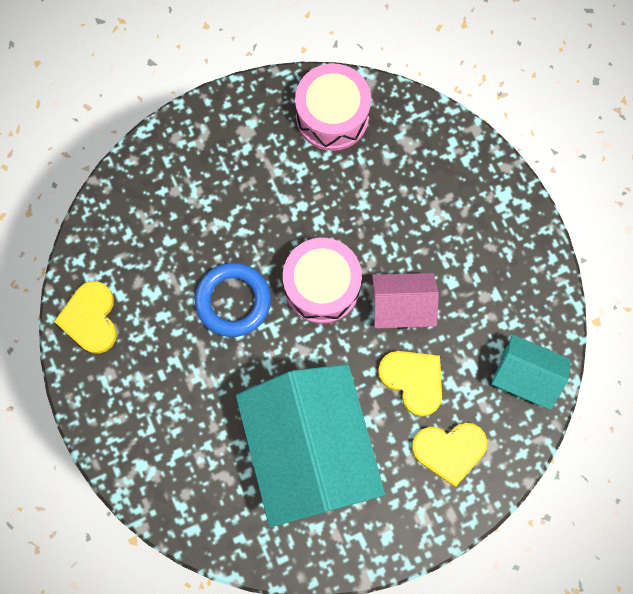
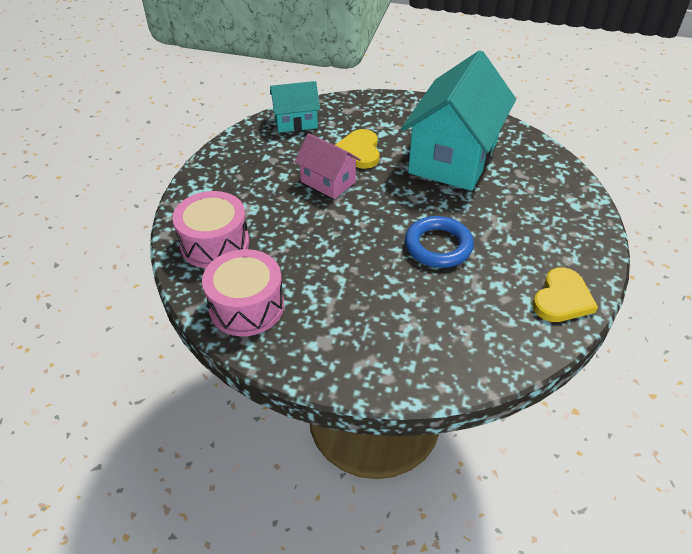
camera: 140 degrees left, 30 degrees down
pink drum [283,238,362,324] -> pink drum moved to [172,191,249,268]
yellow heart [412,423,487,487] -> none
turquoise house [491,334,571,410] -> turquoise house turned 75 degrees counterclockwise [270,81,320,133]

